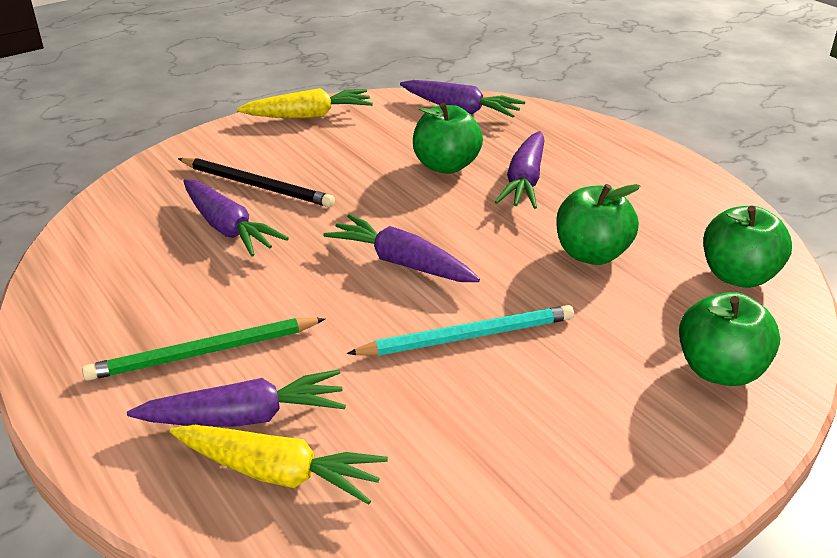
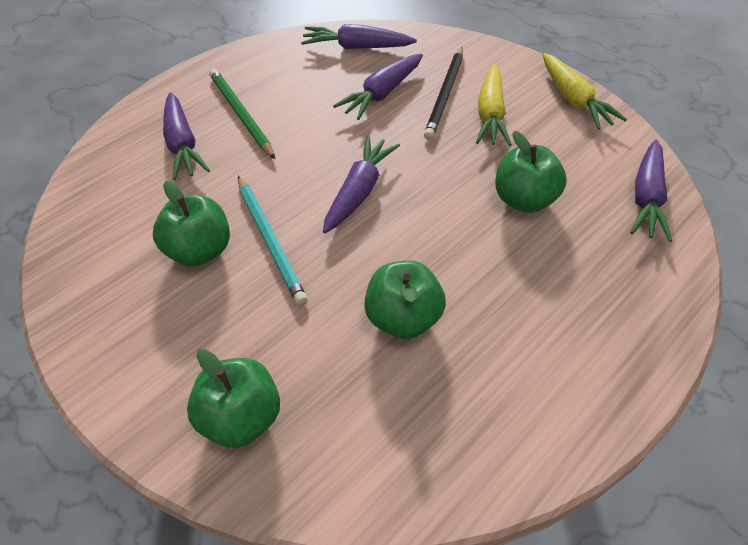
camera: 80 degrees right, 15 degrees up
yellow carrot [170,425,388,505] -> yellow carrot moved to [476,64,512,146]
purple carrot [495,131,544,209] -> purple carrot moved to [301,24,417,49]
green apple [703,206,792,288] -> green apple moved to [153,181,230,267]

